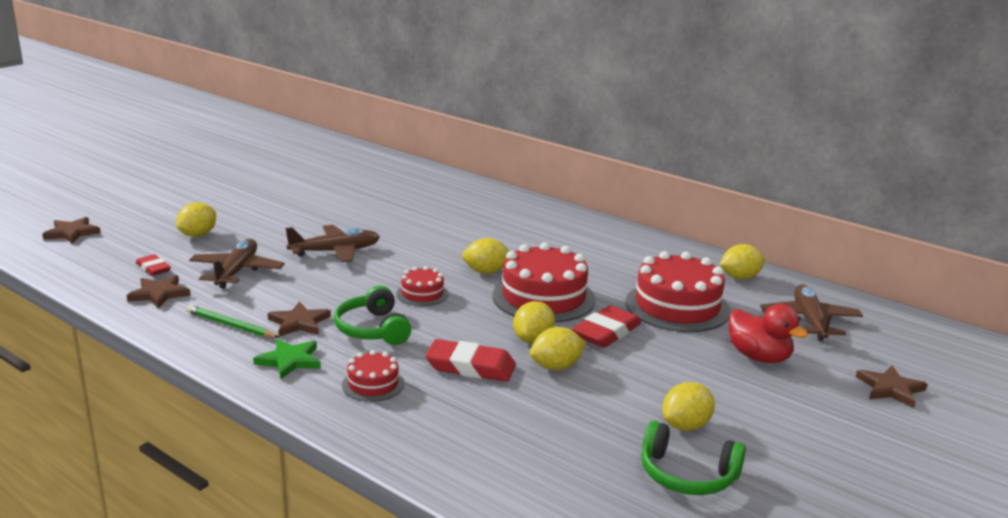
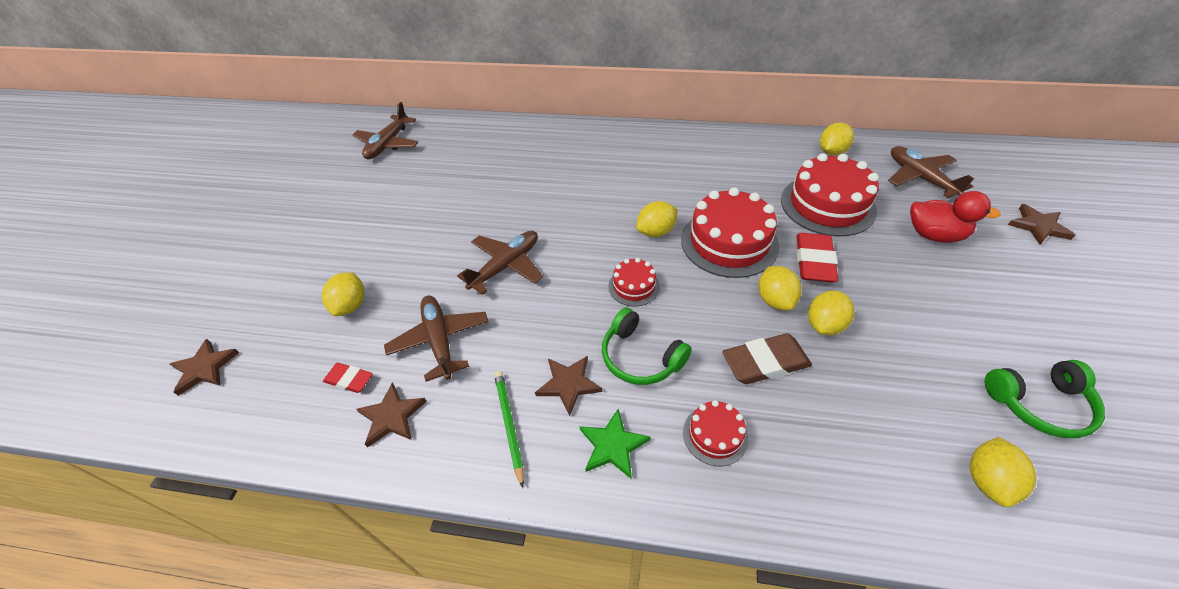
camera: 25 degrees left, 25 degrees up
green pencil [187,305,280,338] -> green pencil turned 75 degrees clockwise [494,371,524,488]
red eraser [425,339,516,382] -> brown eraser [722,333,812,384]
yellow lemon [662,382,715,431] -> yellow lemon moved to [970,437,1036,507]
none -> brown plane [353,102,418,159]

